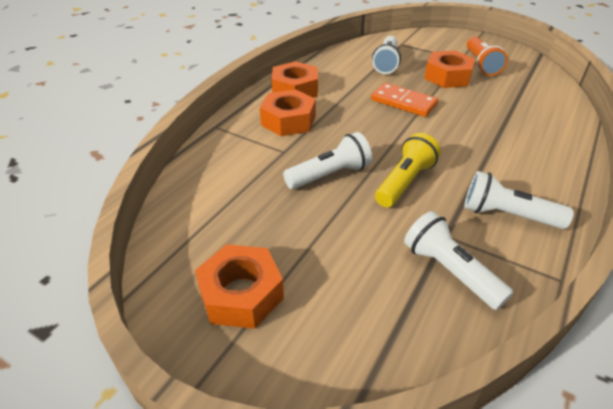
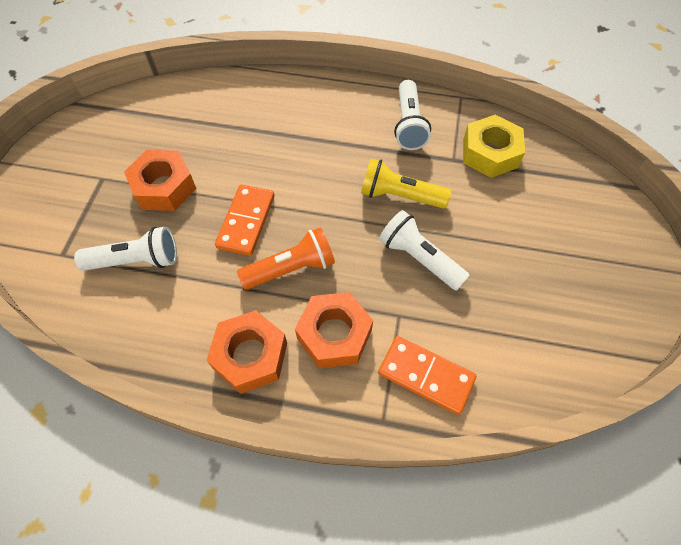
camera: 110 degrees left, 20 degrees up
orange nut [195,244,284,329] -> none
white flashlight [404,211,513,310] -> yellow nut [463,115,525,178]
orange flashlight [467,37,508,76] -> orange flashlight moved to [237,227,335,289]
none -> orange domino [378,336,476,415]

